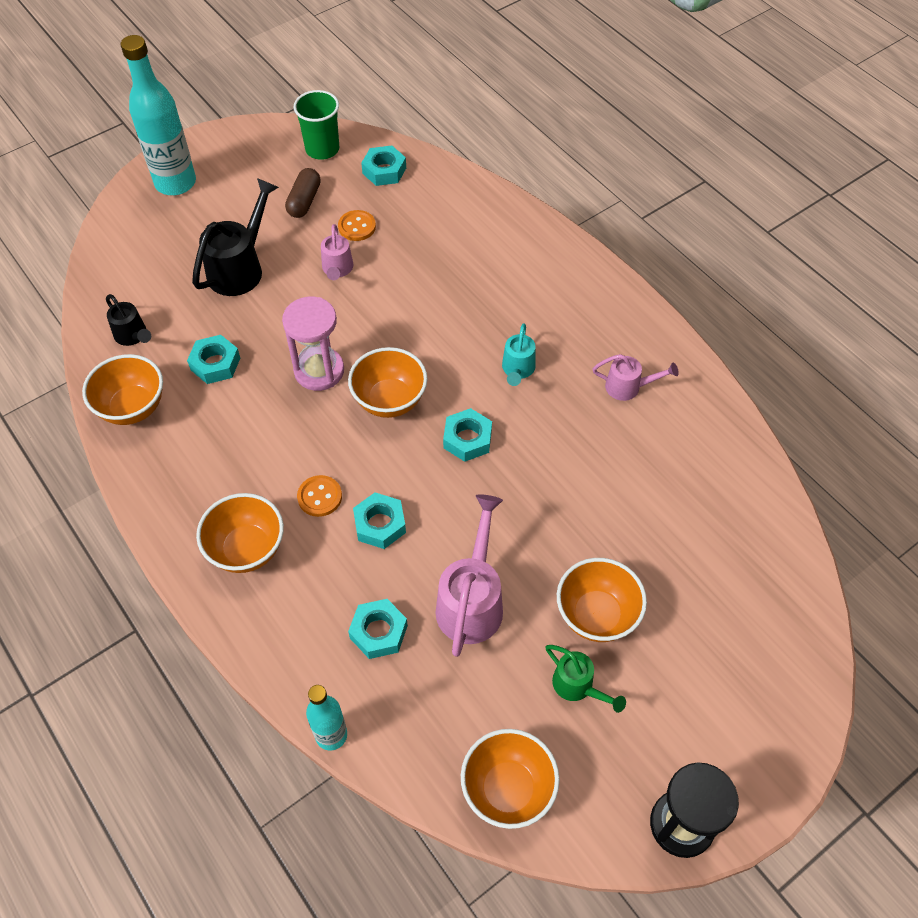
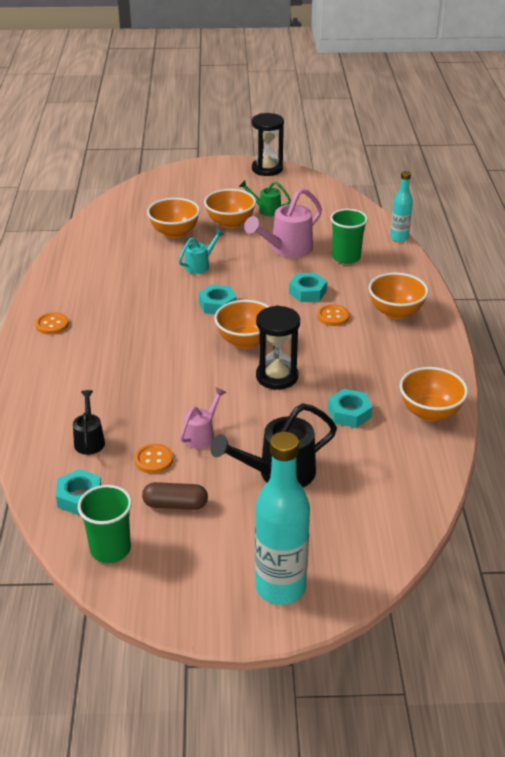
camera: 145 degrees left, 20 degrees down
black watering can [106,294,151,346] -> black watering can moved to [73,390,105,455]
pink hourglass [282,297,344,391] -> black hourglass [256,306,300,390]
brown capsule [285,168,321,218] -> brown capsule turned 45 degrees clockwise [142,482,208,510]
turquoise nut [348,599,408,659] -> green cup [330,209,368,264]
orange bowl [461,729,560,829] -> orange bowl moved to [147,198,200,238]
turquoise watering can [502,323,536,386] -> turquoise watering can moved to [179,229,224,274]
green watering can [546,645,626,713] -> green watering can turned 60 degrees counterclockwise [239,180,291,216]
pink watering can [593,354,679,401] -> none
none -> orange button [35,312,69,334]

